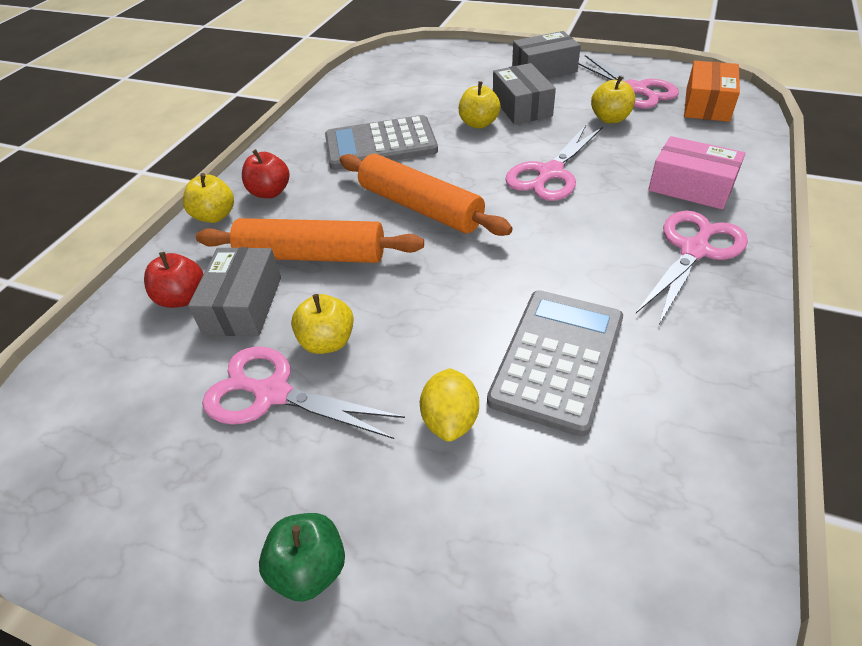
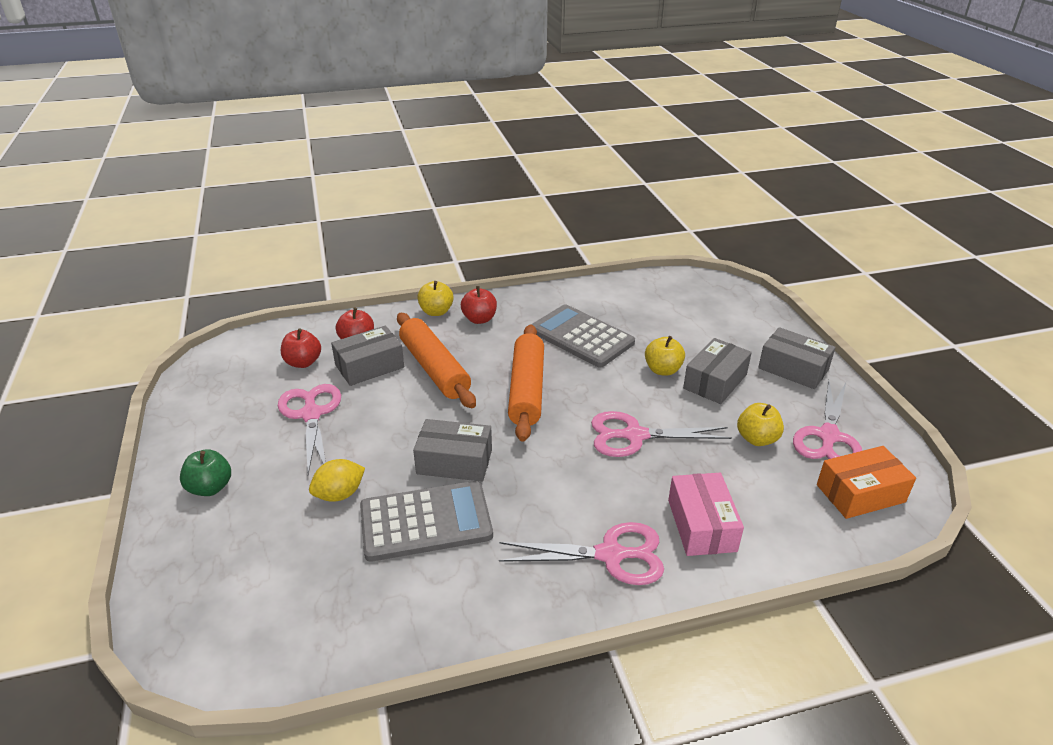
camera: 50 degrees right, 10 degrees down
yellow apple [291,294,354,354] -> none
none -> red apple [281,328,321,368]
none -> grey box [413,419,492,482]

